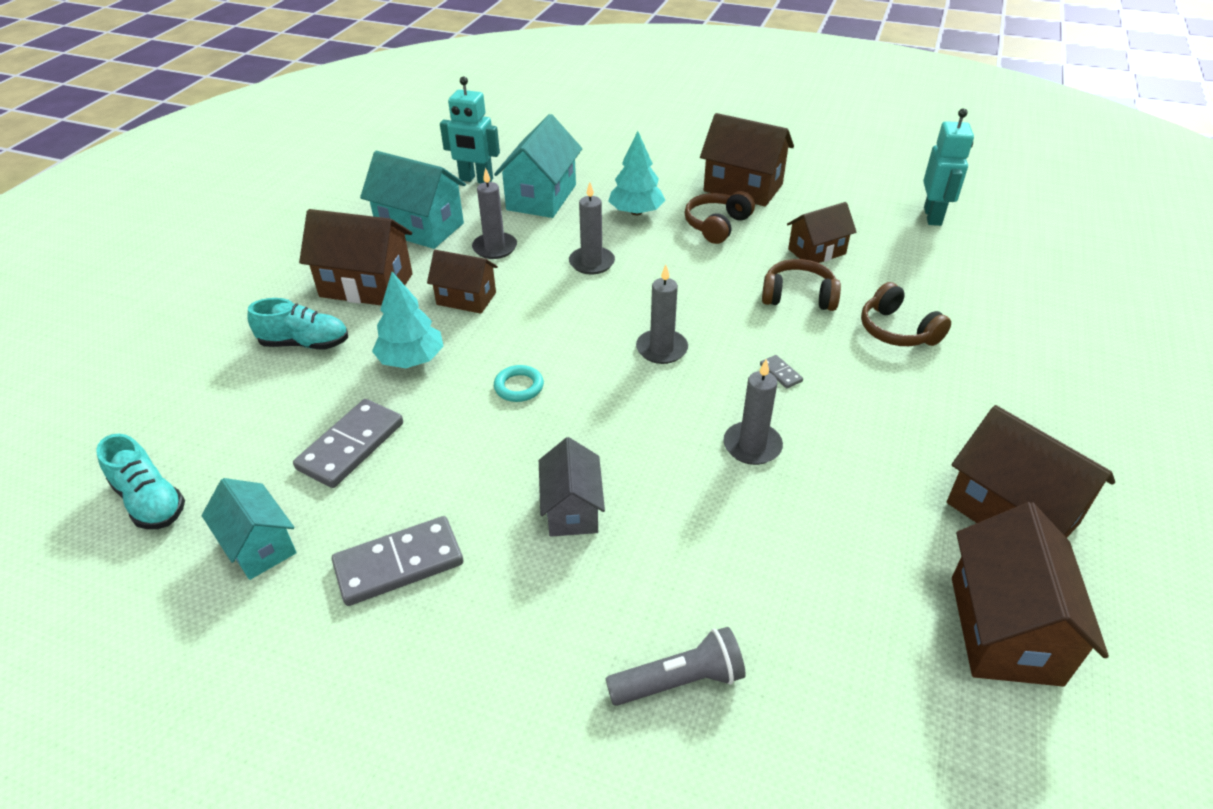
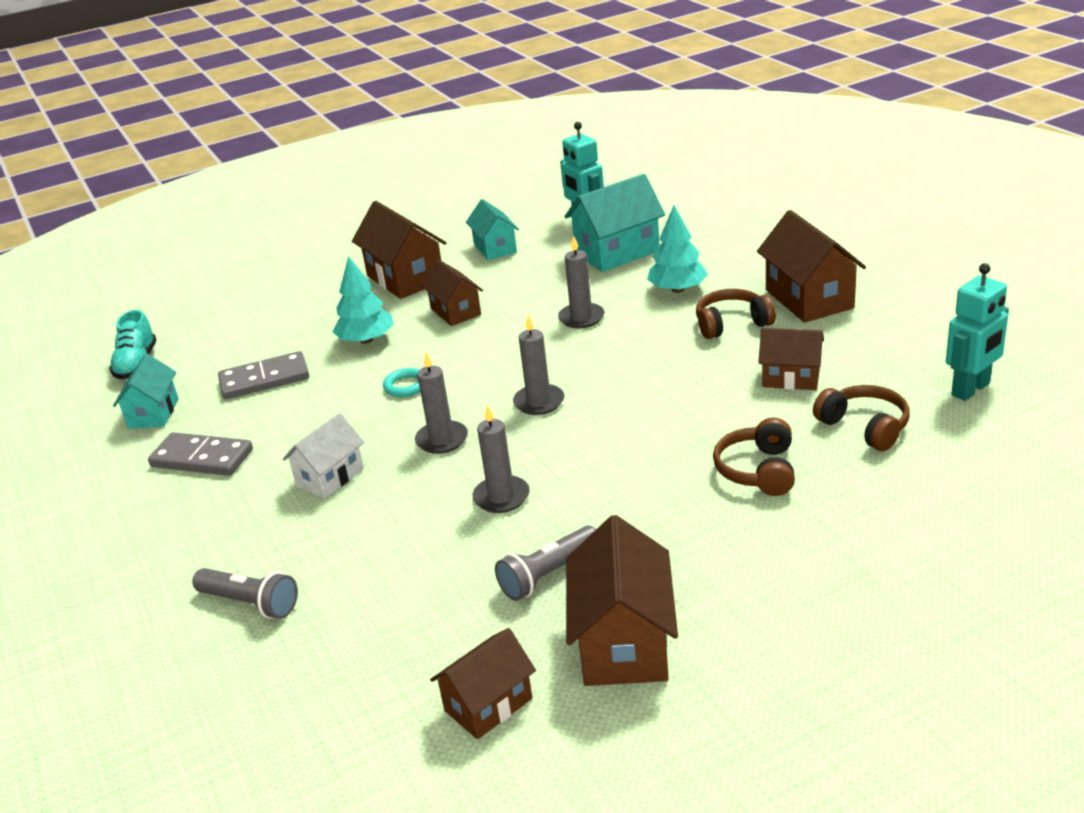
camera: 45 degrees right, 10 degrees down
turquoise shoe [247,298,348,350] -> none
turquoise house [360,151,466,249] -> turquoise house [466,199,519,260], size x0.63
grey candle [472,168,517,259] -> grey candle moved to [415,352,468,454]
grey house [539,437,605,537] -> white house [283,413,364,499]
grey domino [760,355,803,389] -> none
brown headphones [762,259,841,311] -> brown headphones moved to [813,385,910,451]
brown house [952,502,1109,686] -> brown house [430,628,536,739], size x0.63
none -> grey flashlight [495,526,596,601]

